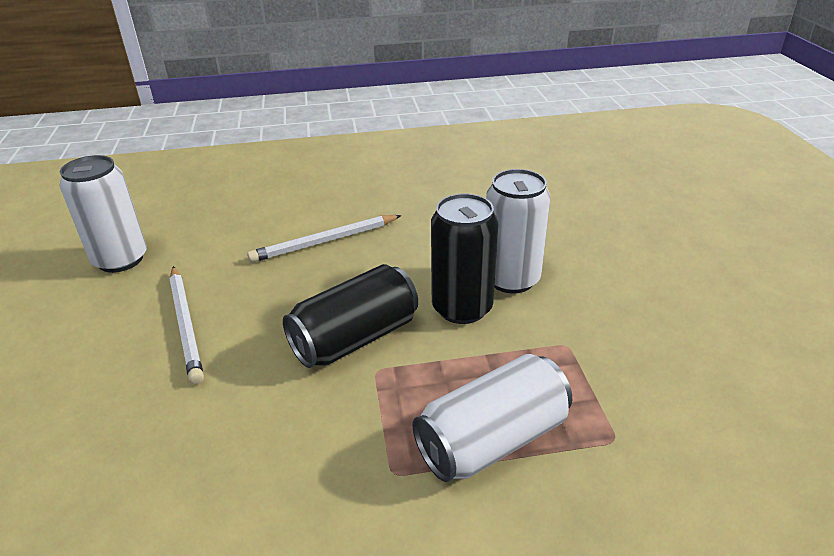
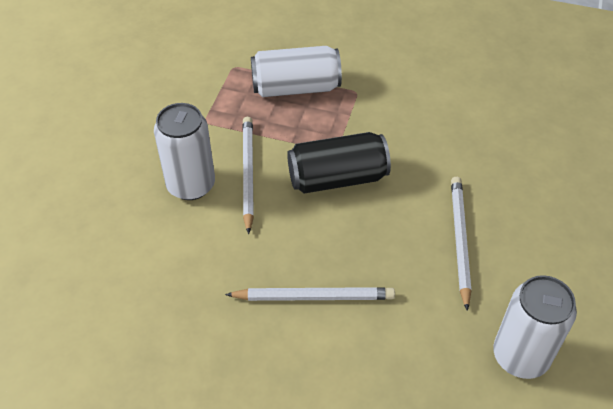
camera: 155 degrees left, 15 degrees up
black can [431,194,498,324] -> white pencil [242,117,254,234]

